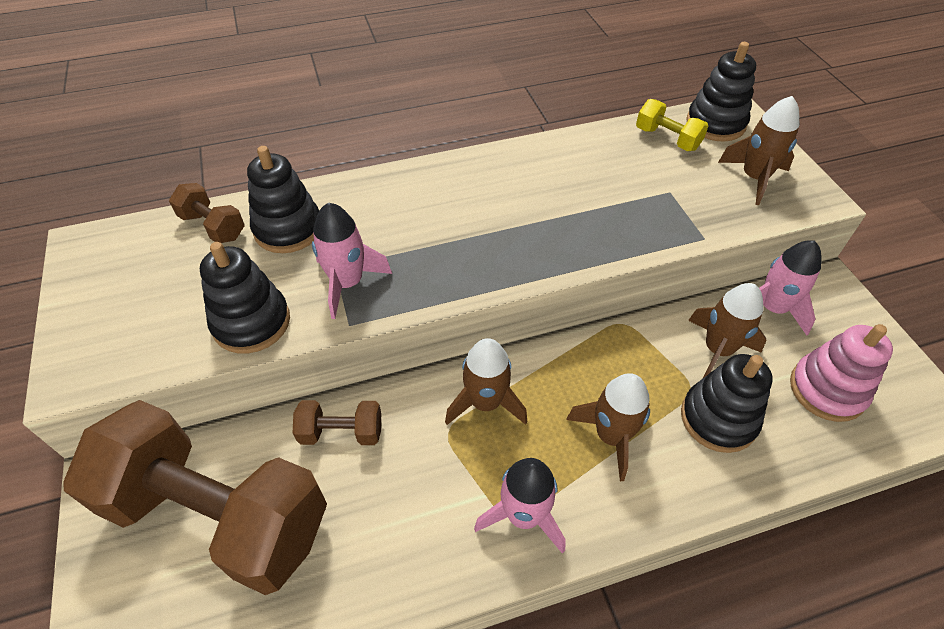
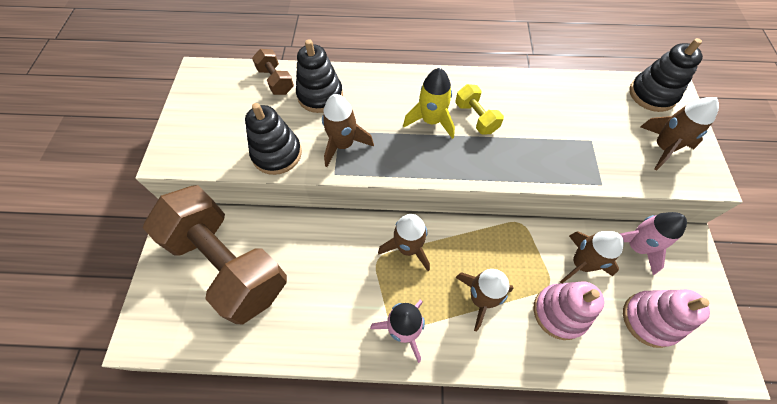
camera: 20 degrees right, 10 degrees up
brown dumbbell [293,400,381,445] -> none
pink rocket [312,203,392,319] -> brown rocket [322,94,374,167]
yellow dumbbell [636,99,708,151] -> yellow dumbbell moved to [455,84,504,134]
black stacking toy [681,354,773,453] -> pink stacking toy [533,281,605,340]
none -> yellow rocket [403,68,455,139]

